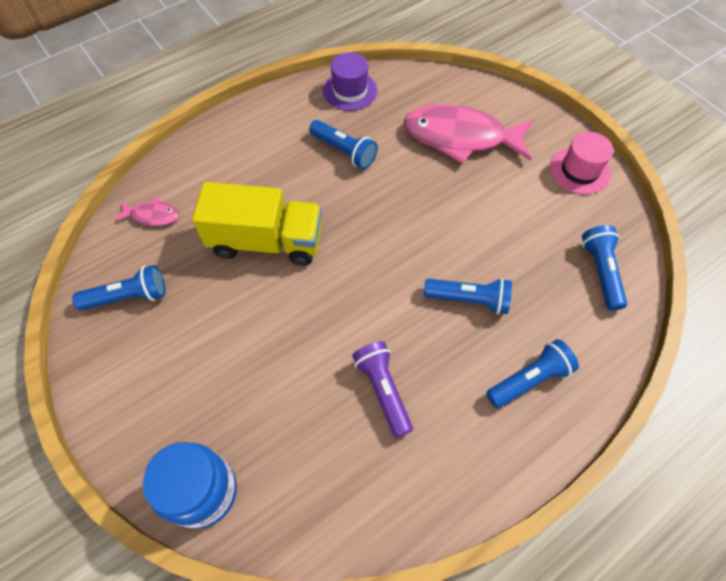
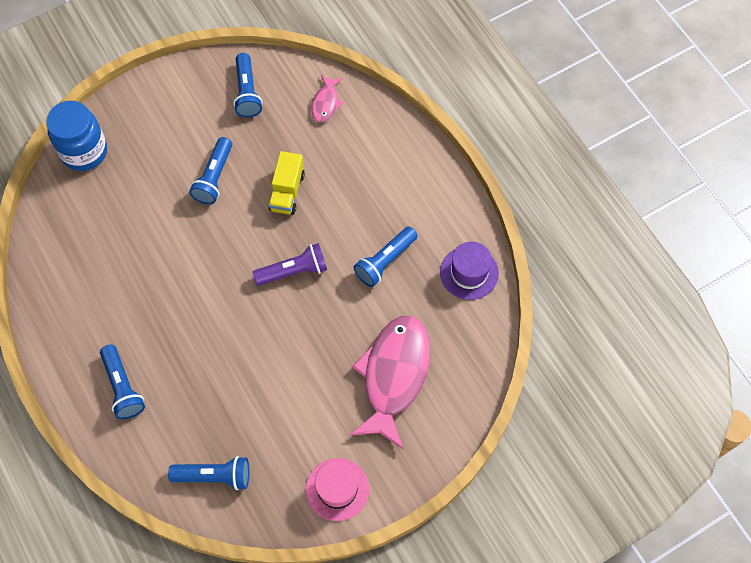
camera: 95 degrees right, 5 degrees up
yellow truck [192,182,322,266] -> yellow truck [268,151,305,215], size x0.58
purple flashlight [352,341,413,438] -> purple flashlight moved to [252,243,327,286]
blue flashlight [424,278,512,315] -> blue flashlight moved to [189,137,232,204]

